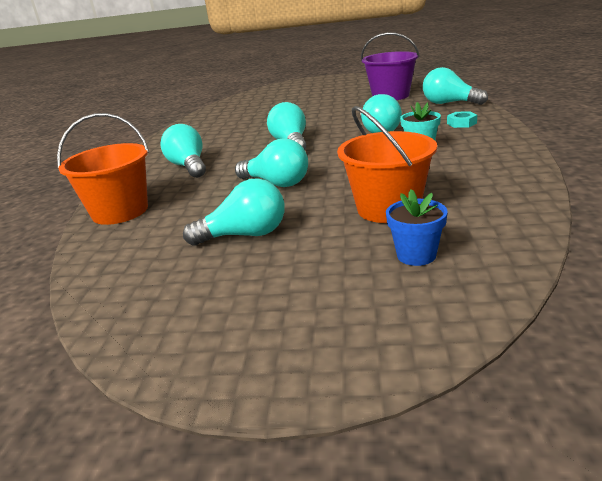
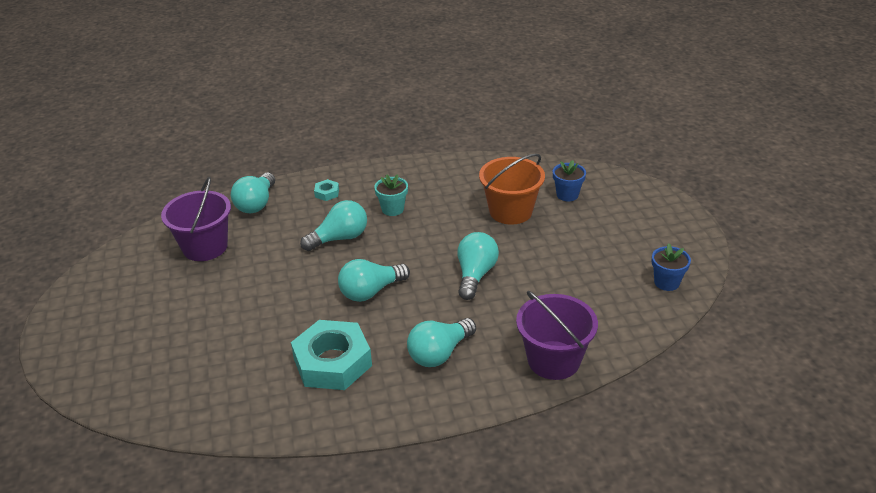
camera: 110 degrees left, 10 degrees up
orange bucket [57,113,149,225] -> purple bucket [516,291,598,380]
turquoise light bulb [183,178,285,246] -> none
none -> turquoise nut [291,320,372,390]
none -> blue flower pot [652,244,691,291]

